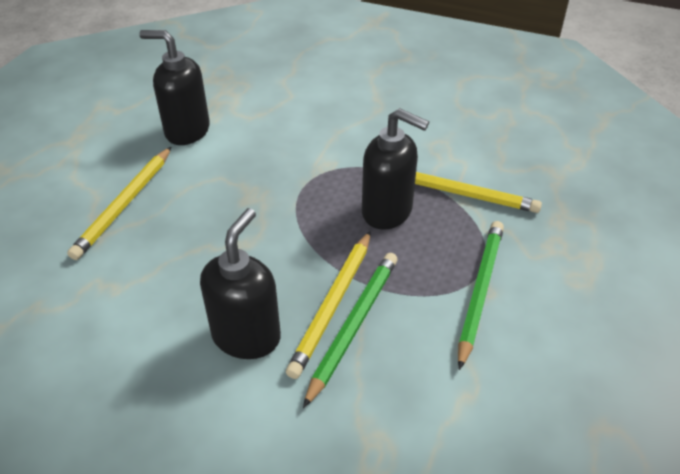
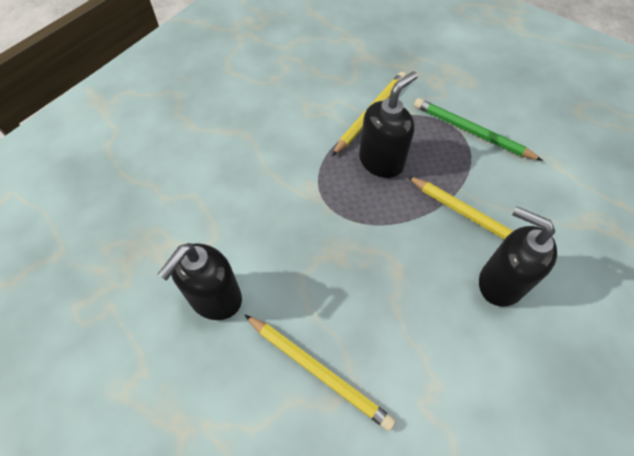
camera: 75 degrees left, 15 degrees up
green pencil [303,253,398,408] -> none

